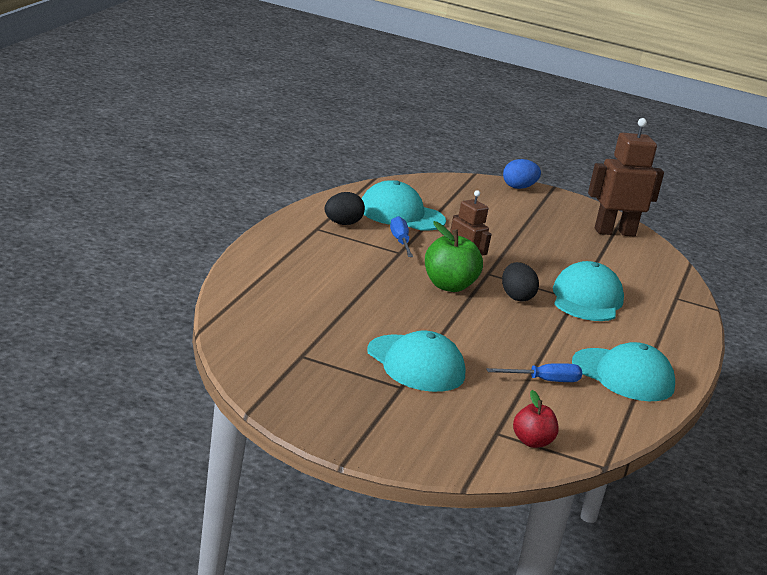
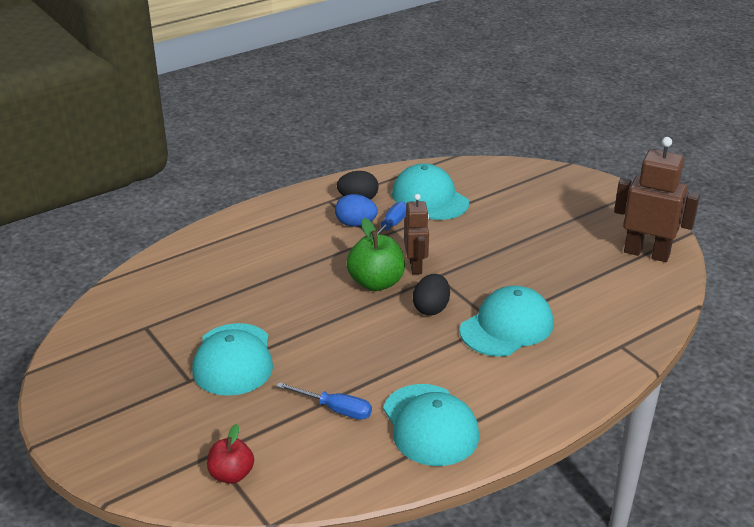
camera: 40 degrees right, 10 degrees up
blue egg [503,159,541,189] -> blue egg moved to [335,194,378,227]

